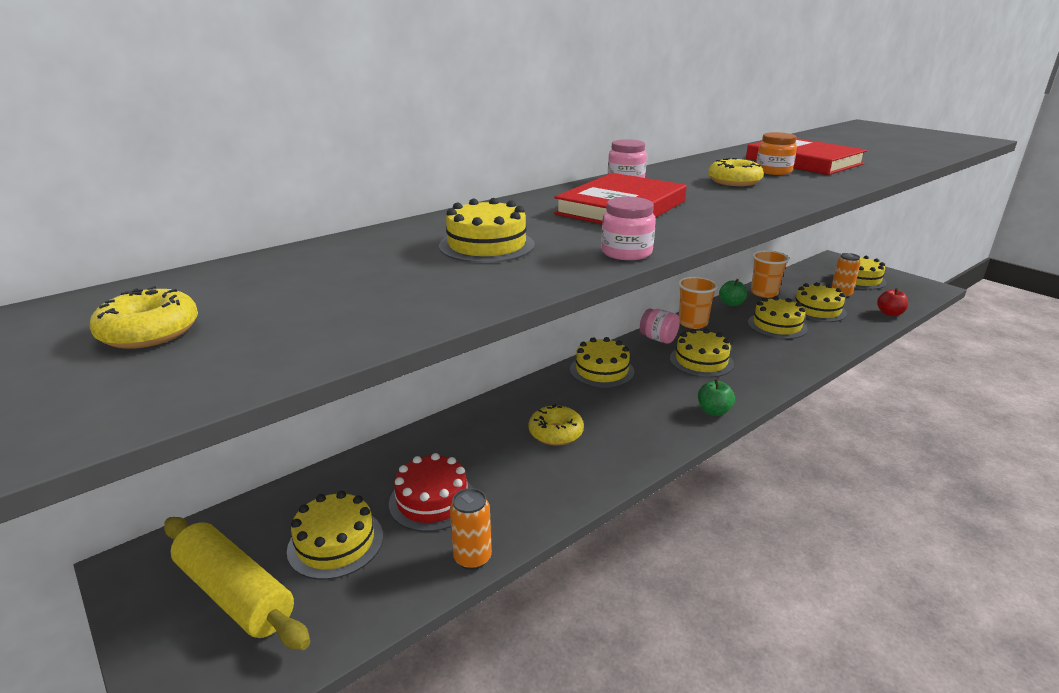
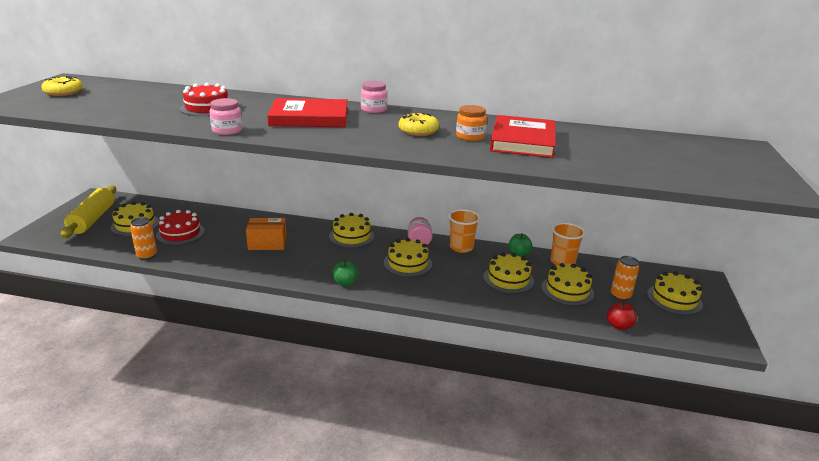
camera: 50 degrees right, 0 degrees up
yellow cake [439,198,535,263] -> red cake [180,83,228,116]
yellow donut [529,404,584,446] -> orange box [246,218,287,250]

